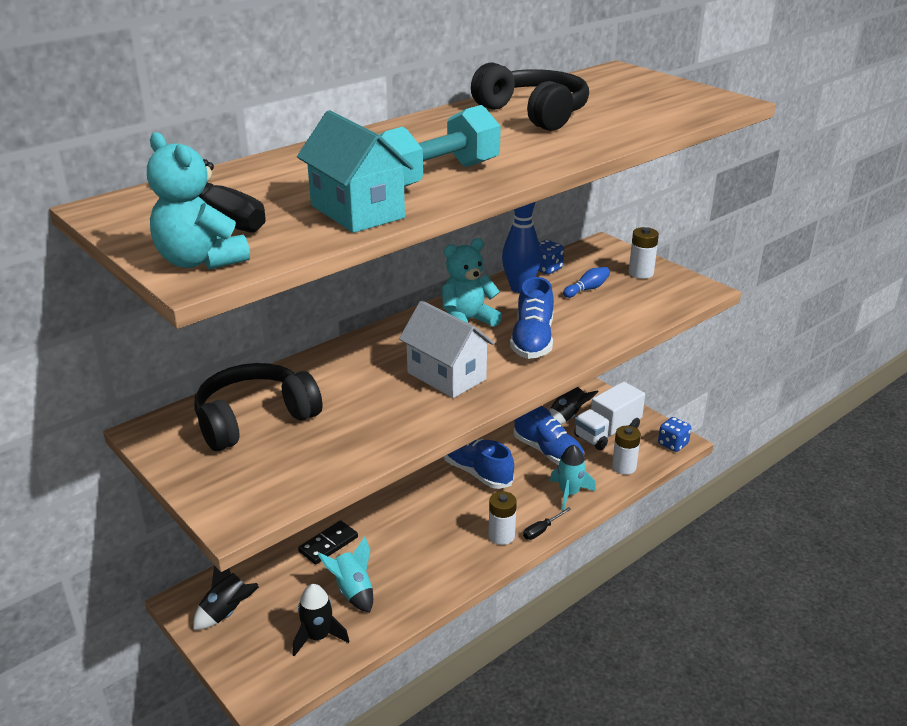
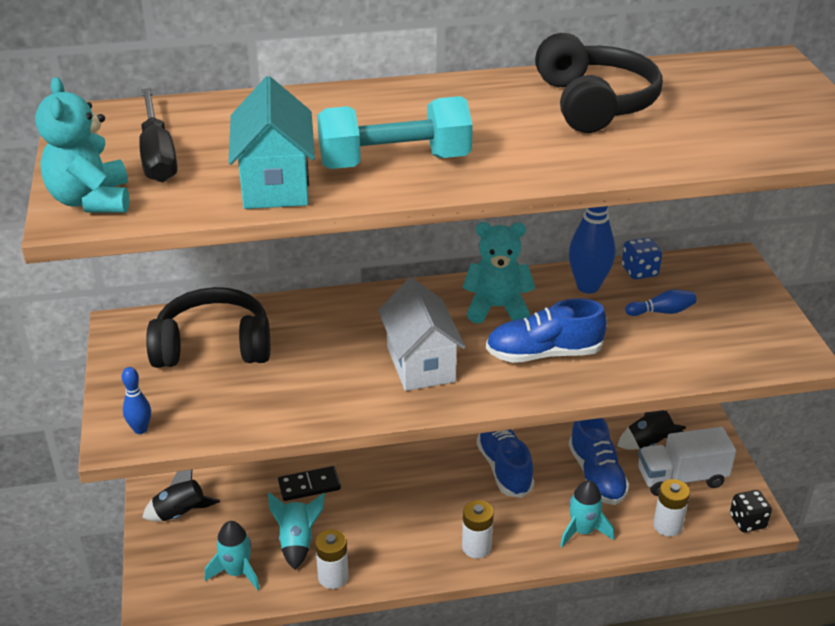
camera: 30 degrees right, 5 degrees up
black rocket [293,584,349,656] -> turquoise rocket [205,521,260,590]
blue shoe [510,277,554,359] -> blue shoe turned 45 degrees clockwise [486,298,607,363]
black screwdriver [523,507,571,540] -> none
white battery [629,227,659,279] -> white battery moved to [315,529,349,589]
blue dice [658,417,691,452] -> black dice [730,490,772,532]
none -> blue bowling pin [122,367,151,434]

